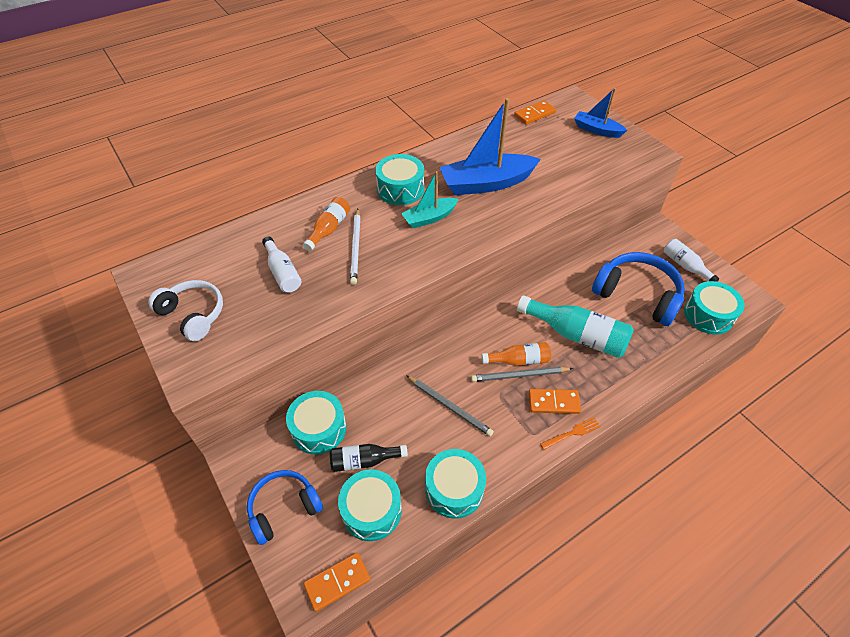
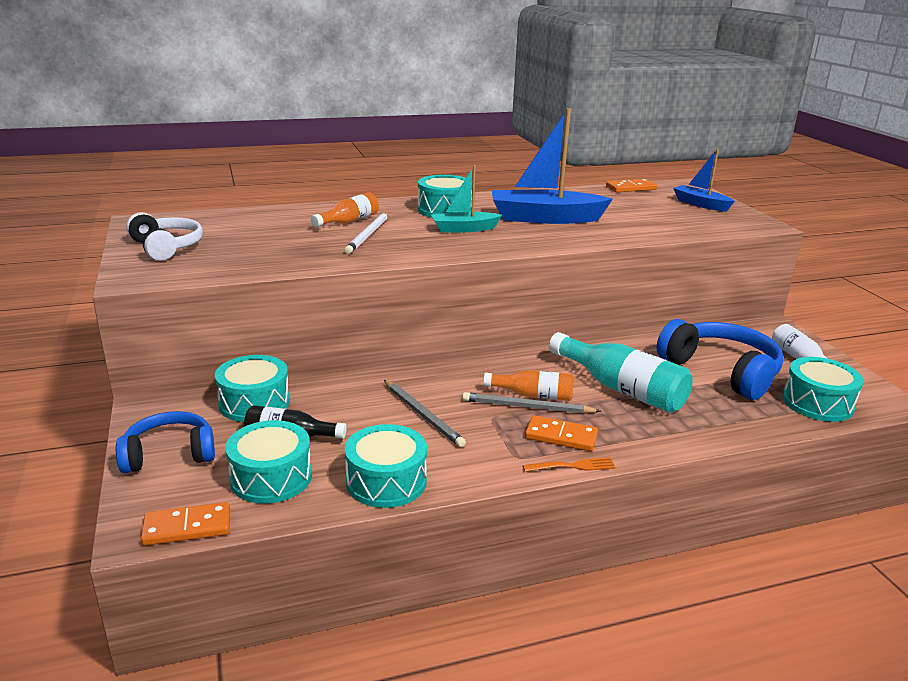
camera: 15 degrees right, 25 degrees down
white bottle [262,236,302,293] -> none

